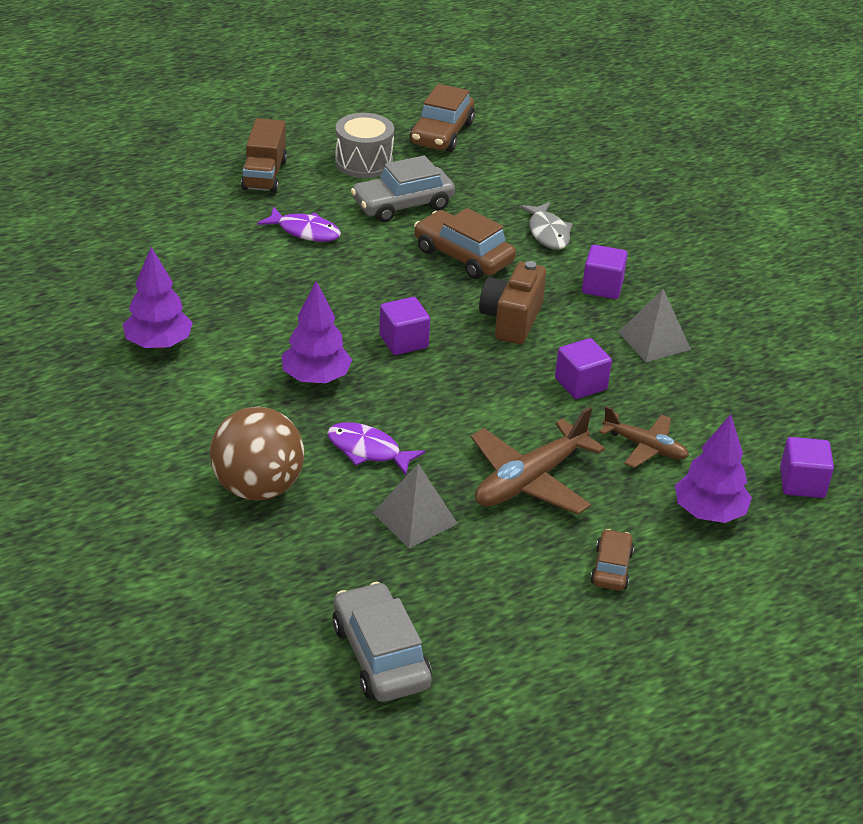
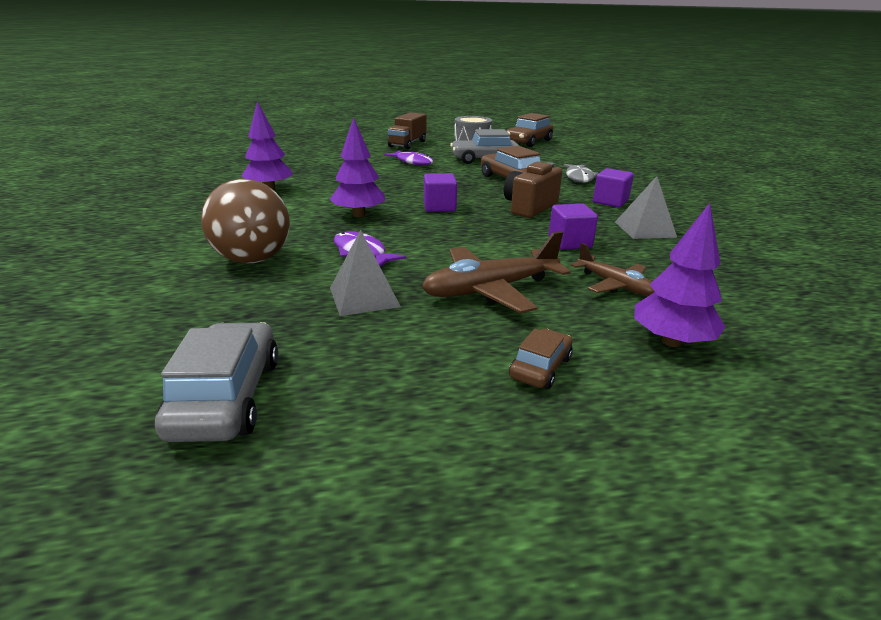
camera: 20 degrees right, 10 degrees down
purple cube [780,437,834,498] -> none

